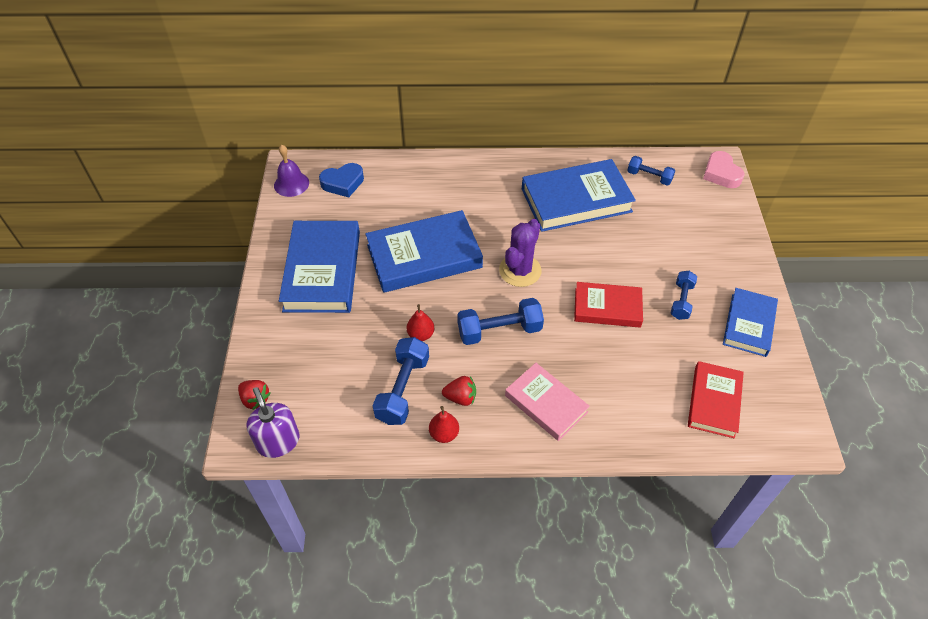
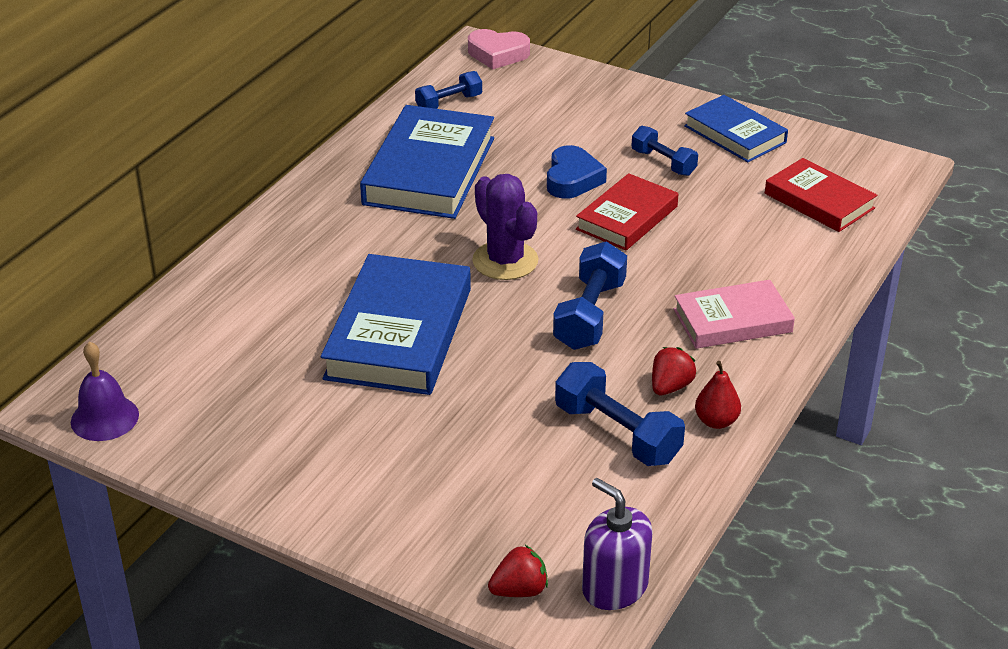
camera: 60 degrees left, 15 degrees down
purple soap dispenser [246,387,300,458] -> purple soap dispenser turned 45 degrees clockwise [582,478,653,610]
blue book [279,221,360,313] -> none
blue heart [319,163,364,197] -> blue heart moved to [547,145,607,199]
red pear [407,304,435,341] -> none

